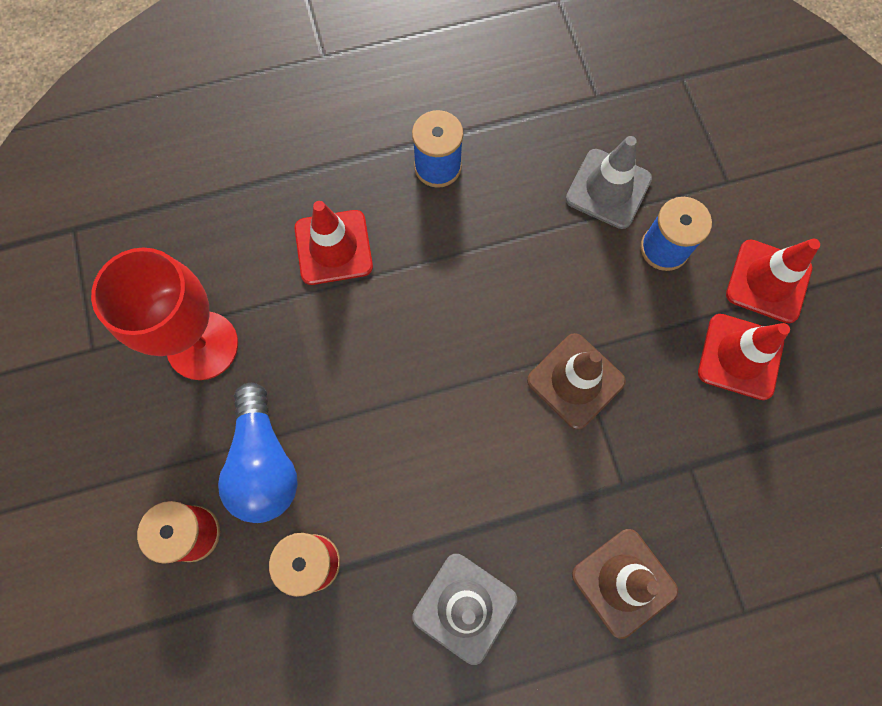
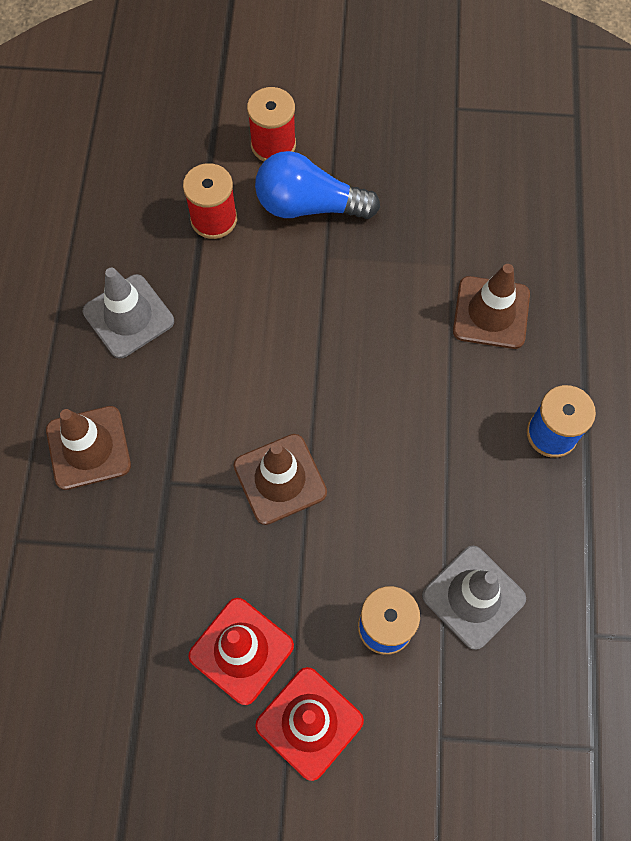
camera: 110 degrees right, 5 degrees down
red goblet [91,247,238,380] -> none
red traffic cone [295,201,373,285] -> brown traffic cone [453,264,530,349]

